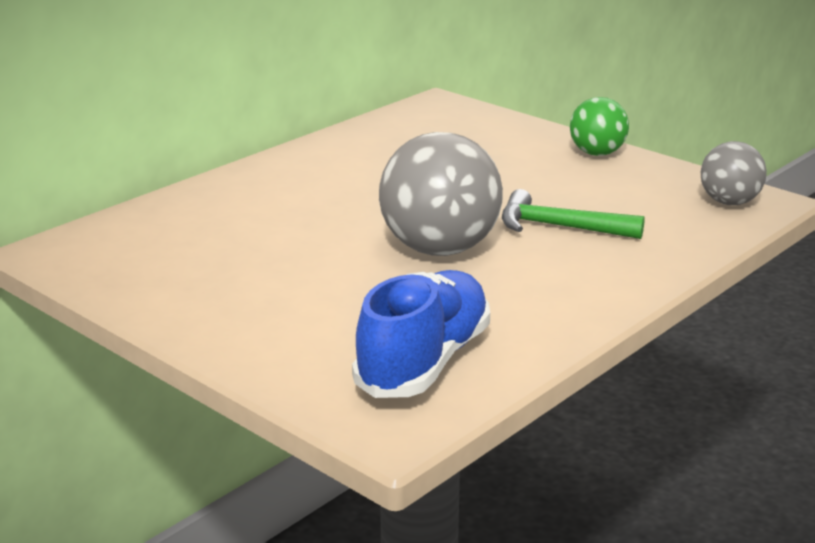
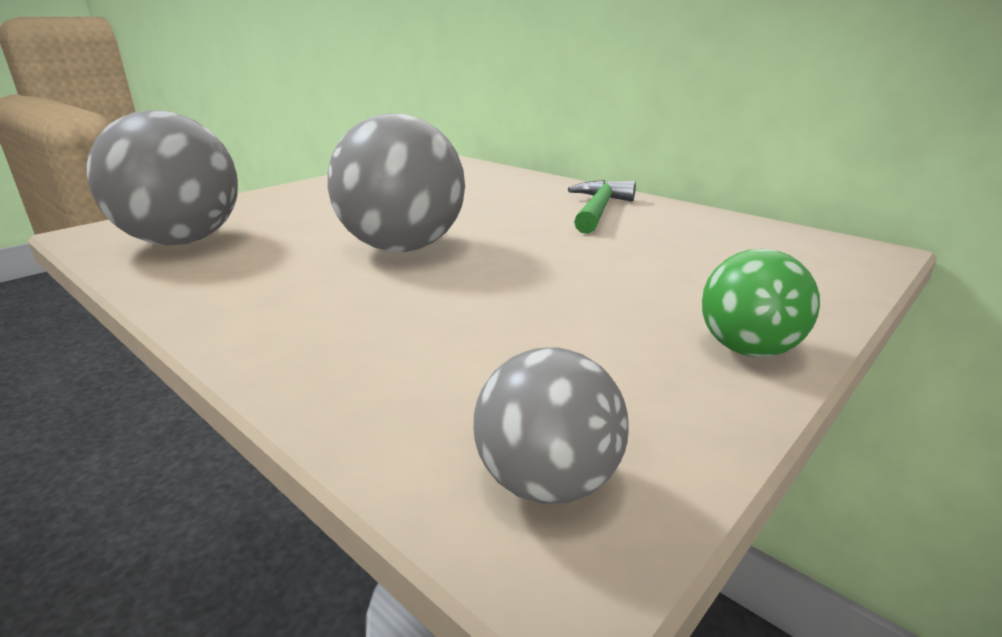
camera: 90 degrees right, 0 degrees up
blue shoe [352,270,490,398] -> grey ball [86,110,238,245]
green hammer [502,189,645,239] -> green hammer moved to [568,180,636,234]

